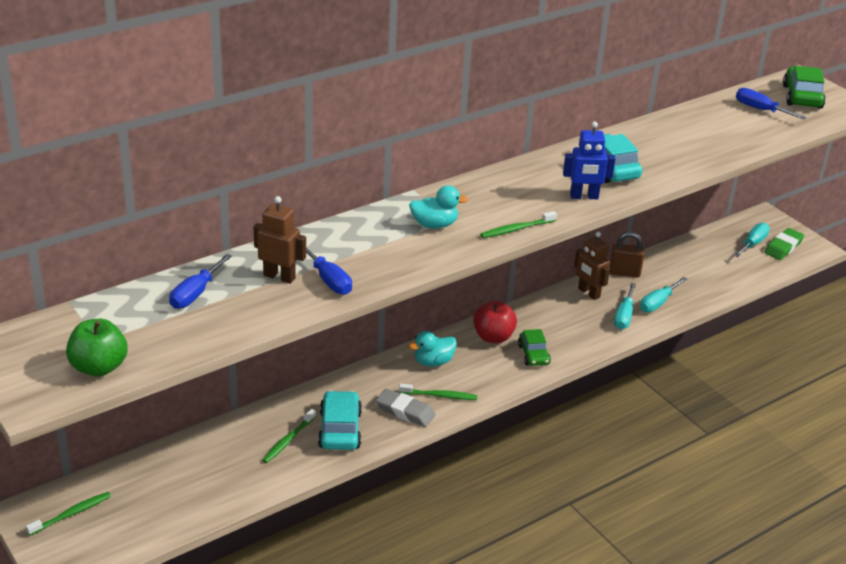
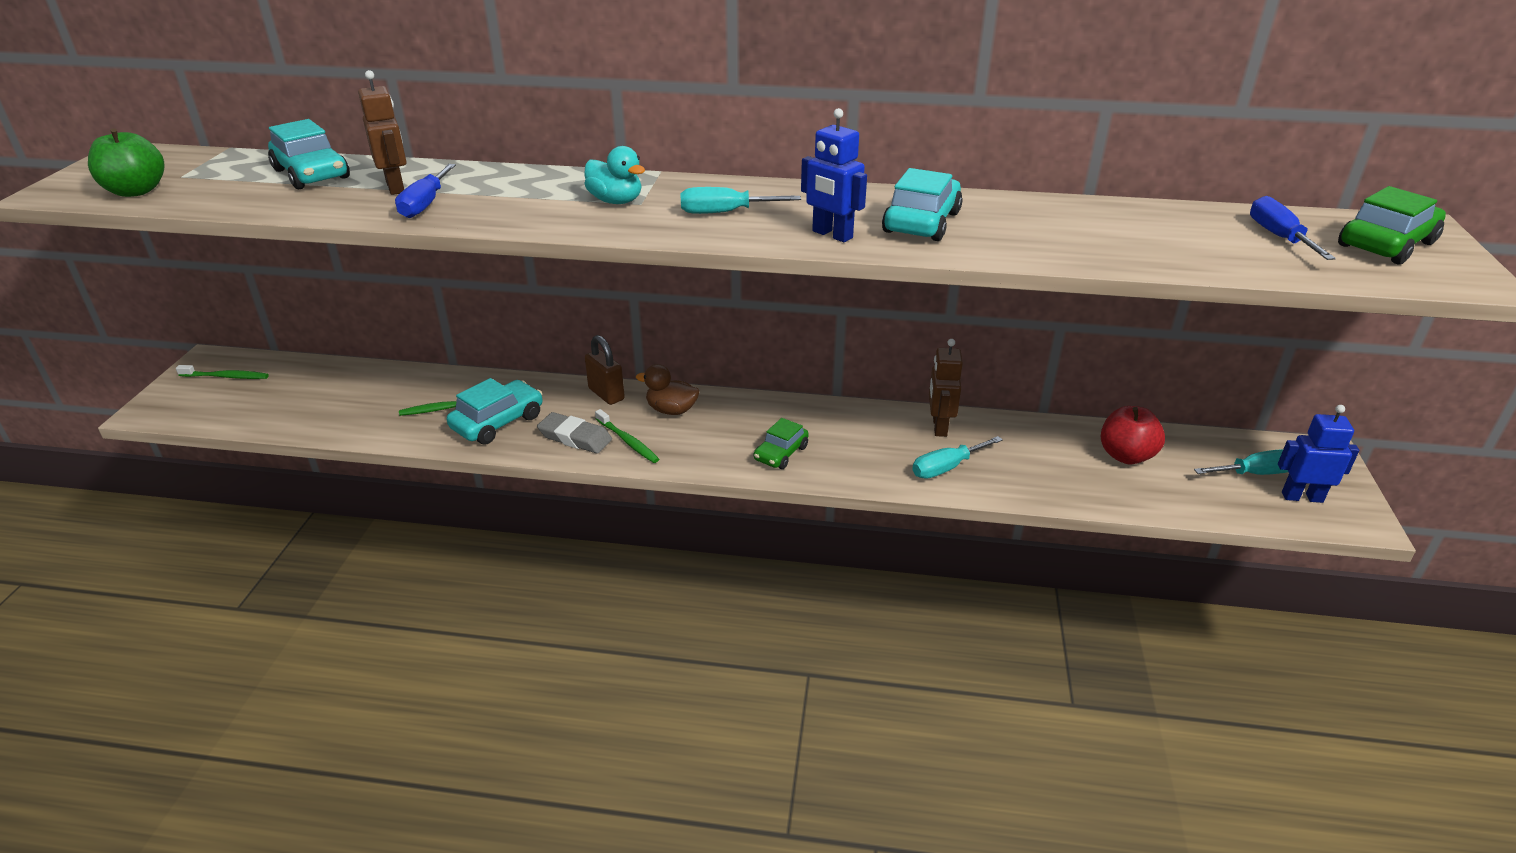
camera: 45 degrees right, 0 degrees up
blue screwdriver [169,254,232,309] -> turquoise car [268,119,350,189]
grey eraser [376,389,436,427] -> grey eraser turned 45 degrees counterclockwise [537,412,612,454]
turquoise duck [409,331,457,367] -> brown duck [636,364,699,415]
red apple [473,301,517,343] -> red apple moved to [1101,406,1165,464]
green toothbrush [481,211,557,238] -> none
brown padlock [609,232,645,278] -> brown padlock moved to [585,335,625,405]
turquoise screwdriver [640,277,687,312] -> turquoise screwdriver moved to [681,187,801,214]
green eraser [764,228,804,260] -> blue robot [1278,405,1359,503]

